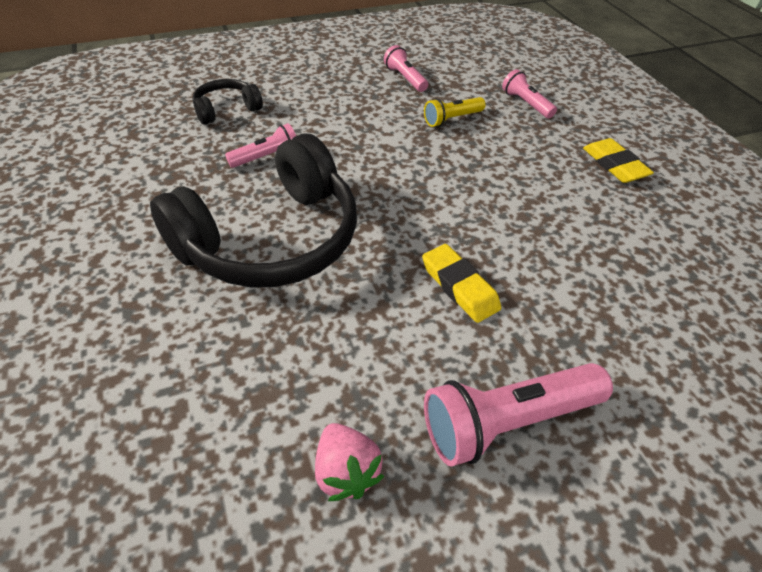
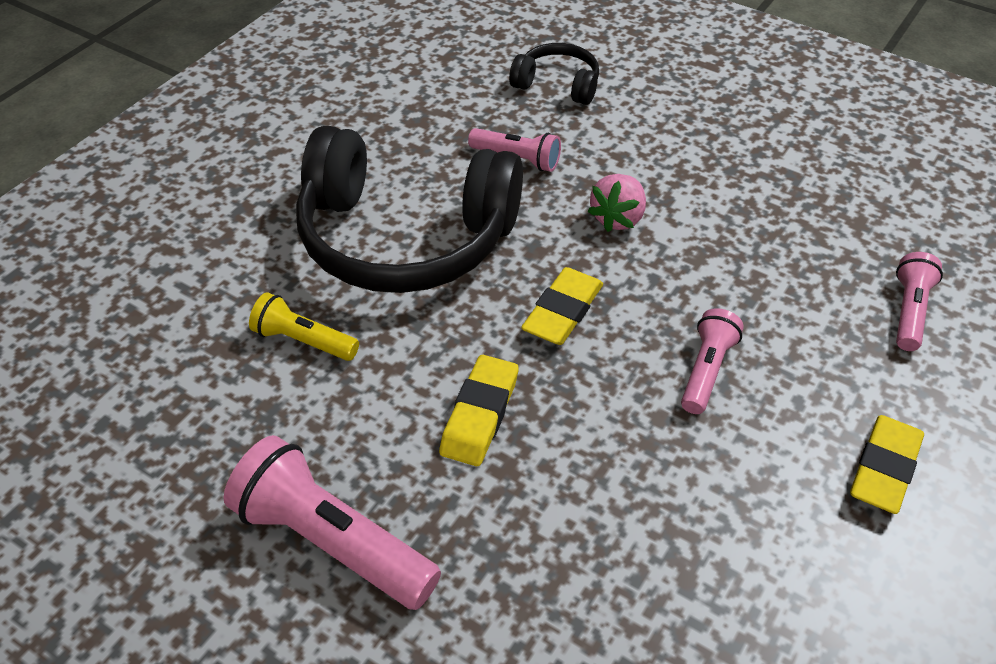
camera: 55 degrees right, 0 degrees up
pink strawberry [315,423,384,501] -> pink strawberry moved to [588,174,646,232]
pink flashlight [384,45,428,92] -> pink flashlight moved to [681,308,744,414]
yellow flashlight [424,97,486,127] -> yellow flashlight moved to [249,292,359,361]
none -> yellow eraser [521,267,603,345]

